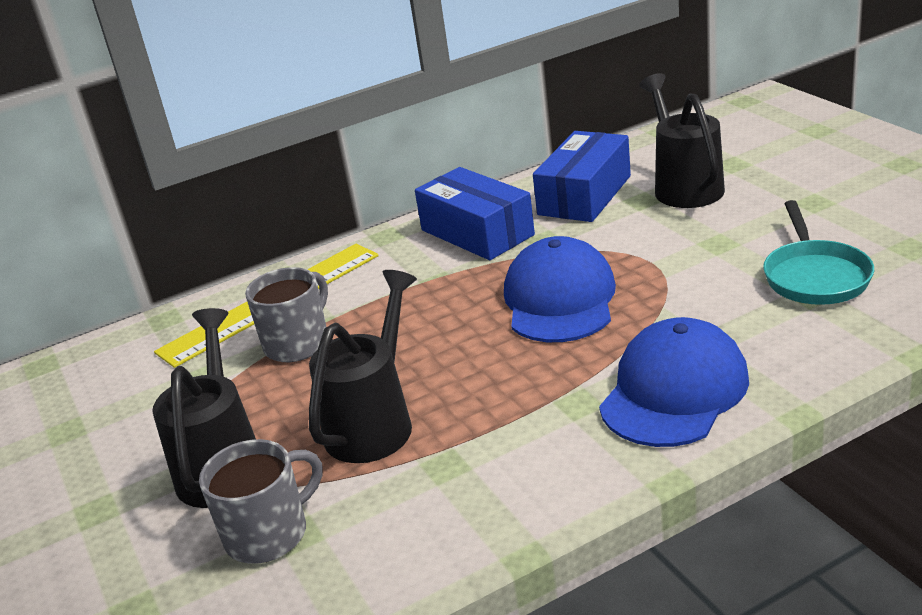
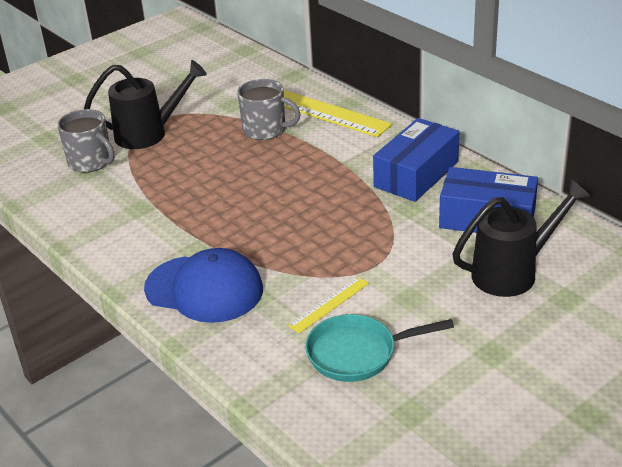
camera: 75 degrees right, 5 degrees up
black watering can [309,270,417,463] -> none
blue cap [504,236,616,342] -> none
none -> yellow ruler [288,277,369,333]

